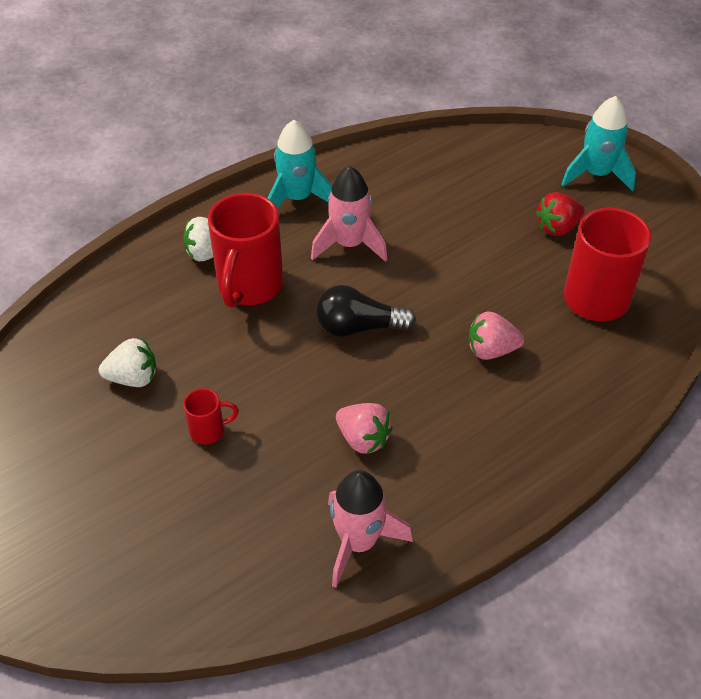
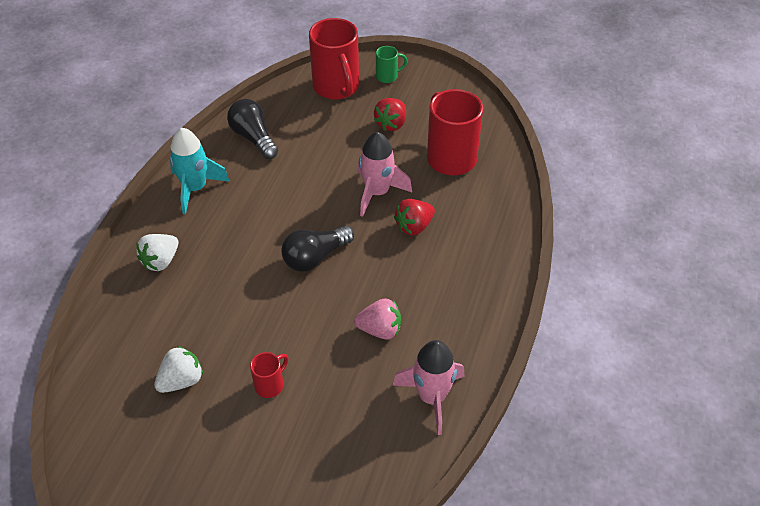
camera: 35 degrees left, 0 degrees up
red mug [208,193,283,308] -> red mug moved to [309,18,359,100]
pink rocket [311,166,388,262] -> pink rocket moved to [358,132,412,217]
pink strawberry [469,311,524,360] -> red strawberry [394,199,435,235]
turquoise rocket [561,96,636,191] -> green mug [376,46,408,83]
none -> black light bulb [227,99,278,159]

